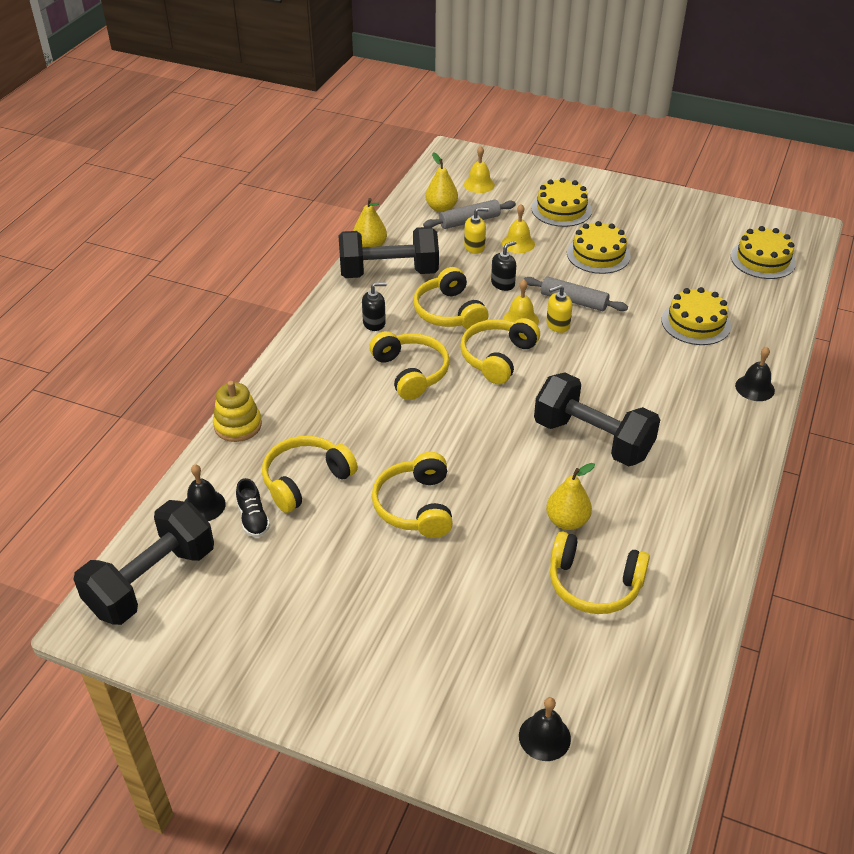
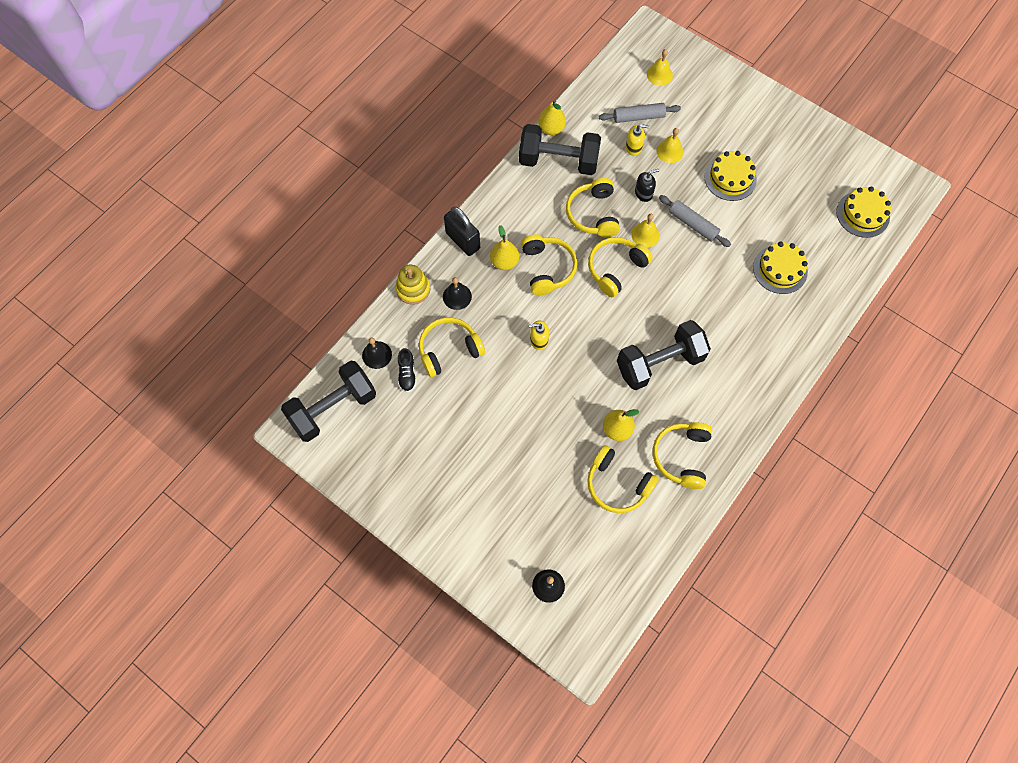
camera: 15 degrees right, 25 degrees up
black soap dispenser [362,282,387,331] -> none
yellow headphones [372,452,453,538] -> yellow headphones moved to [653,422,712,489]
yellow pear [425,152,458,212] -> yellow pear moved to [490,225,520,270]
yellow cake [531,178,592,227] -> none
black dumbbell [534,373,660,467] -> black dumbbell turned 75 degrees counterclockwise [617,320,711,390]
yellow soap dispenser [546,285,572,333] -> yellow soap dispenser moved to [529,321,549,350]
black bell [735,347,775,401] -> black bell moved to [443,277,472,310]
none -> black padlock [444,206,480,256]

